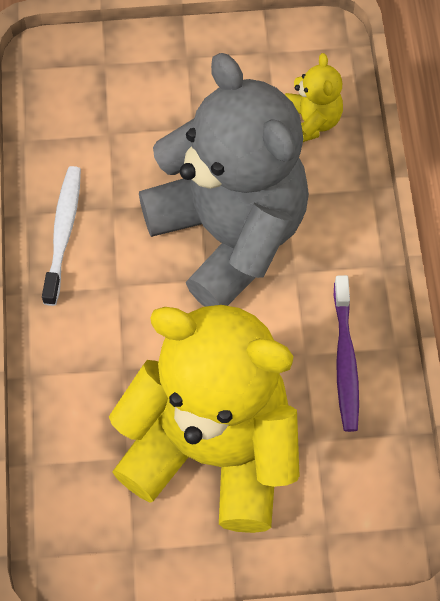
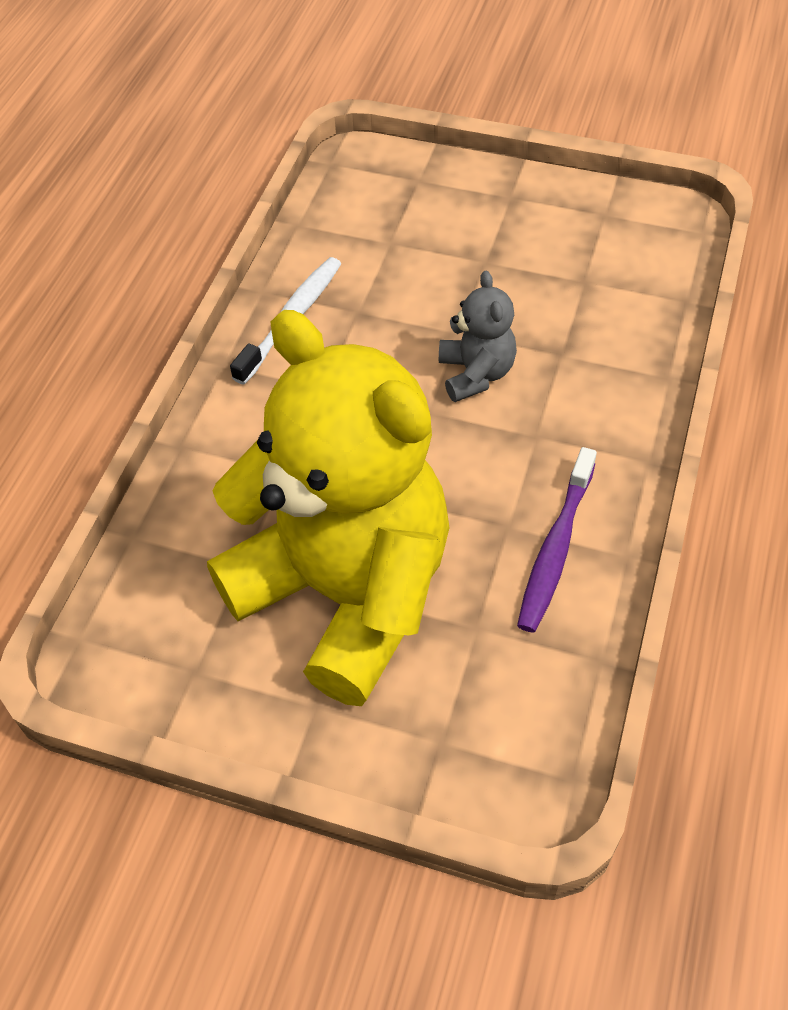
camera: 25 degrees right, 10 degrees down
grey teddy bear [139,53,309,307] -> grey teddy bear [439,271,517,402], size x0.40
yellow teddy bear [285,53,343,142] -> none

